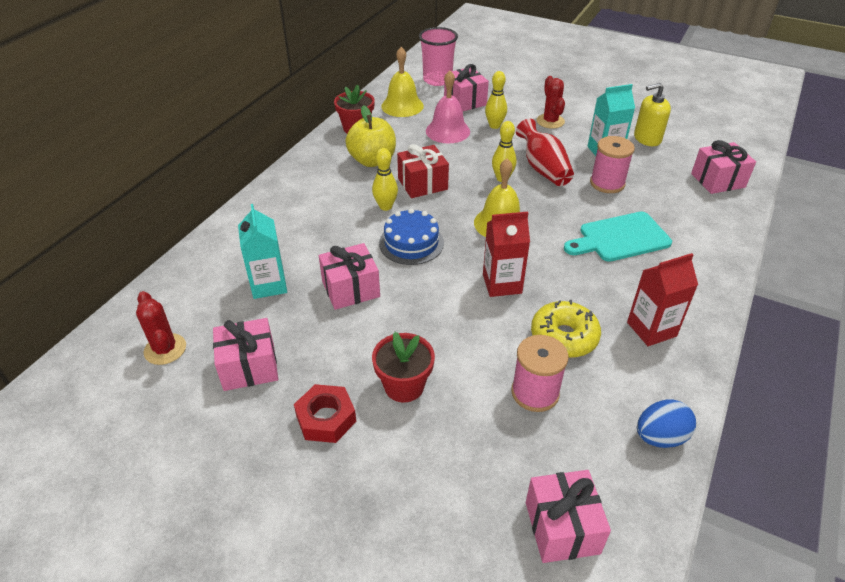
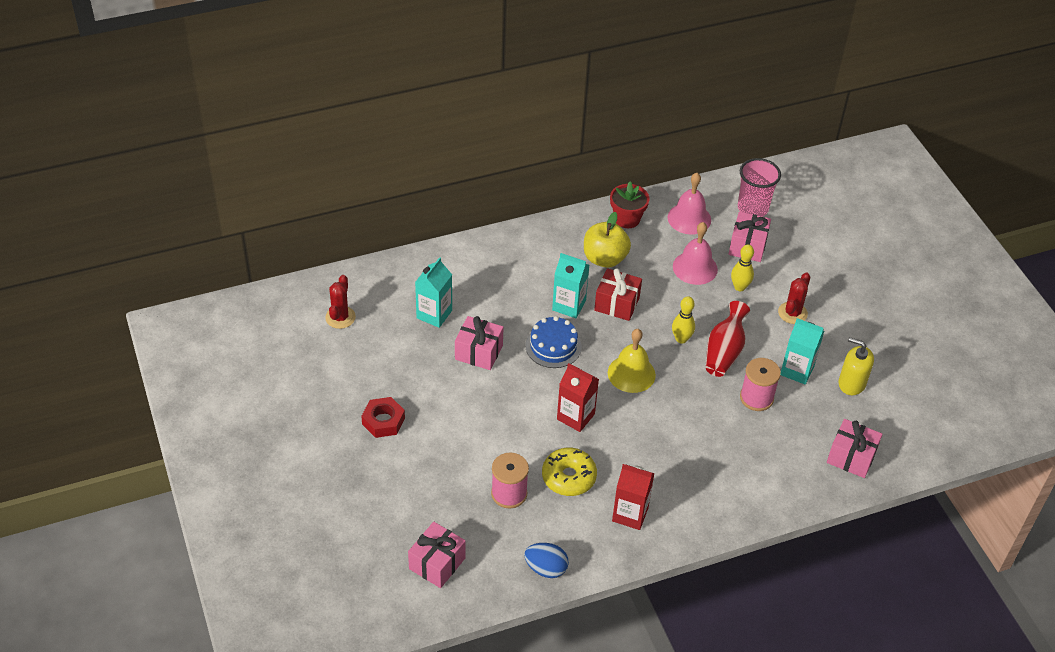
camera: 40 degrees right, 5 degrees up
pink gift [213,318,278,391] -> none
yellow bowling pin [372,148,398,211] -> turquoise carton [552,253,589,318]
red flower pot [372,332,435,402] -> none
yellow bell [381,47,424,117] -> pink bell [668,173,711,235]
turquoise cutting board [564,211,672,262] -> none

